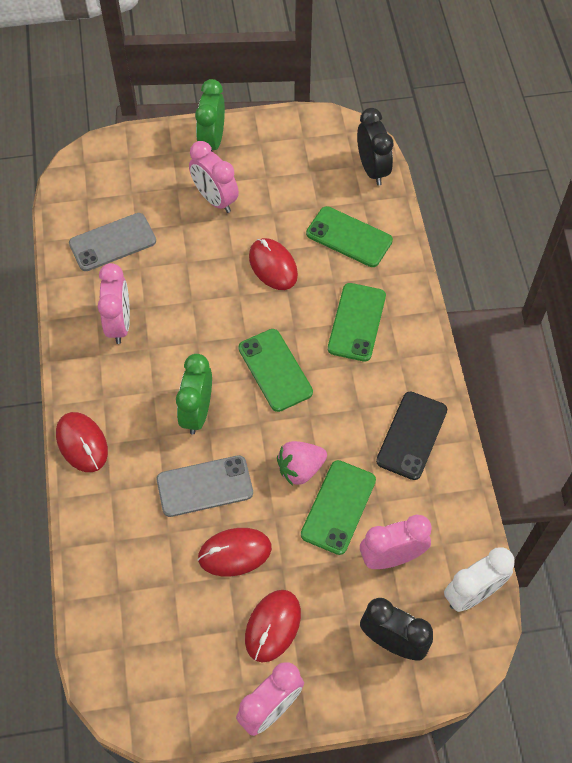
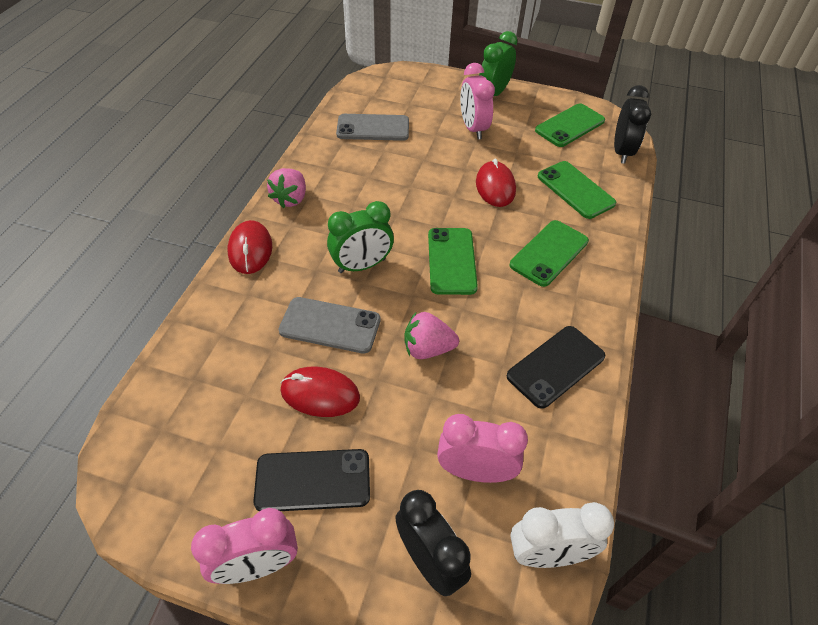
camera: 25 degrees right, 10 degrees down
pink clock [98,263,130,344] -> none
green clock [176,354,212,434] -> green clock turned 150 degrees counterclockwise [327,201,394,273]
red mouse [245,590,301,662] -> black phone [253,449,370,511]
green phone [301,460,376,555] -> green phone moved to [535,104,605,147]
none -> pink strawberry [267,168,306,208]

